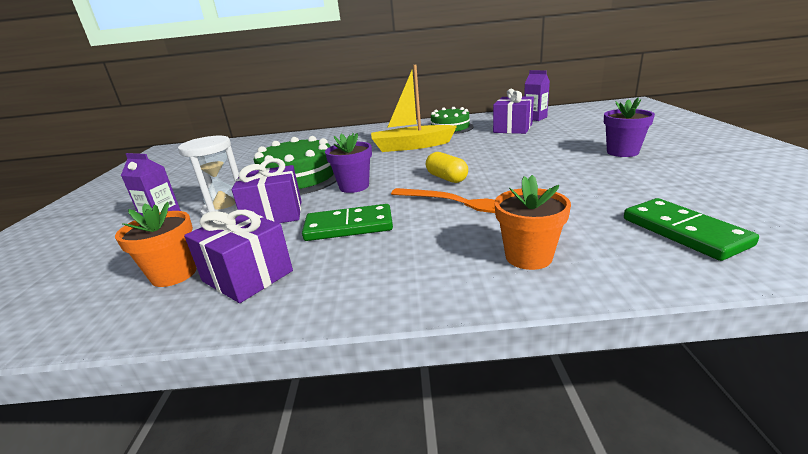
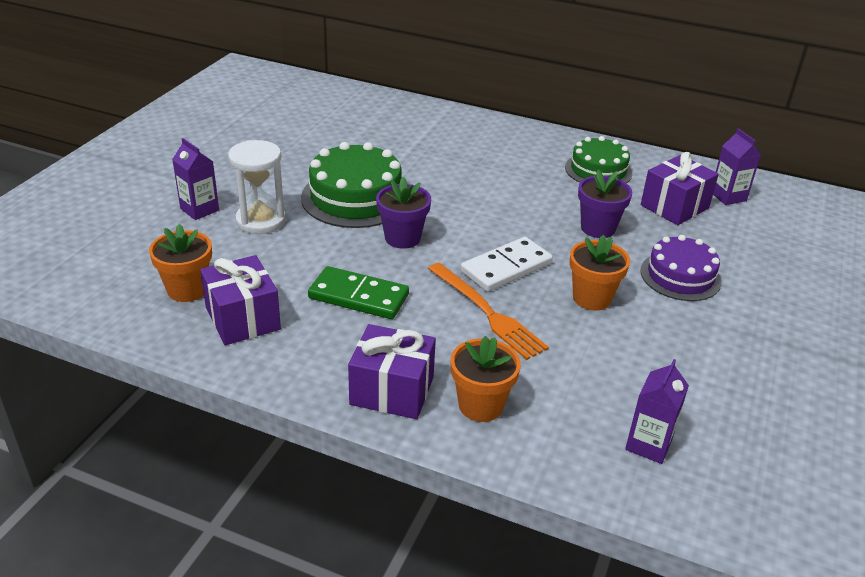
camera: 20 degrees right, 10 degrees up
purple gift [232,158,302,223] -> purple gift moved to [348,324,436,419]
yellow boat [371,65,457,152] -> none
yellow capsule [426,152,468,183] -> white domino [461,237,553,292]
purple flower pot [604,98,655,157] -> purple flower pot moved to [578,169,632,238]
green domino [624,198,759,261] -> purple carton [625,359,689,464]
none -> orange flower pot [569,235,630,310]
none -> purple cake [640,235,722,301]

